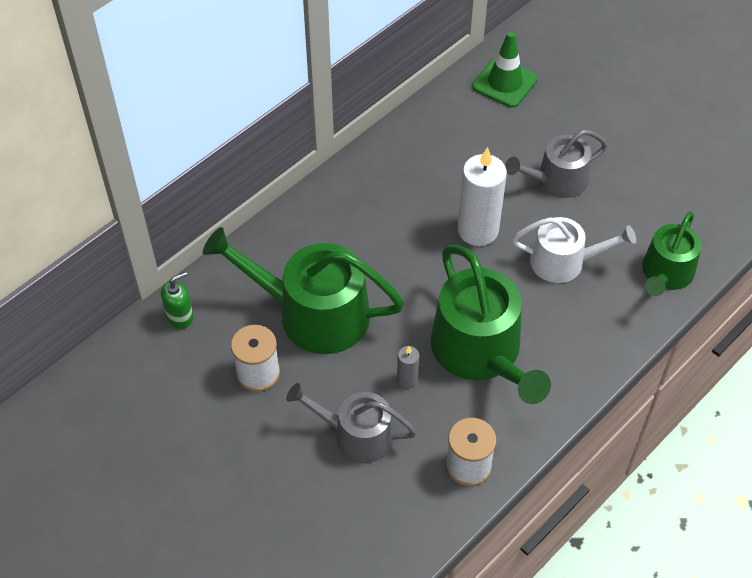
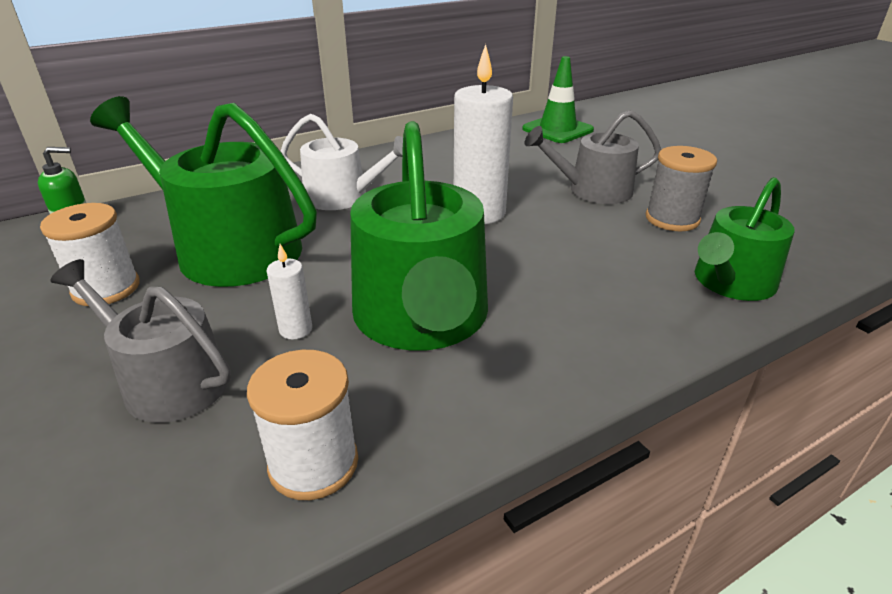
camera: 15 degrees right, 20 degrees down
grey candle [397,346,419,388] -> white candle [267,244,312,340]
white watering can [512,217,636,283] -> white watering can moved to [281,114,403,210]
none -> grey spool [646,146,717,231]

